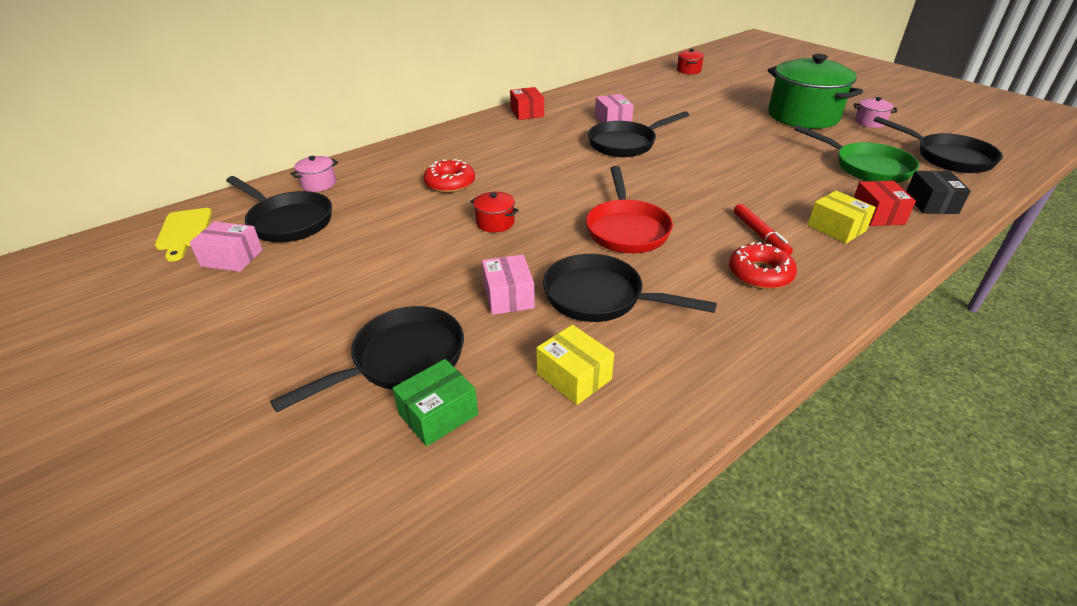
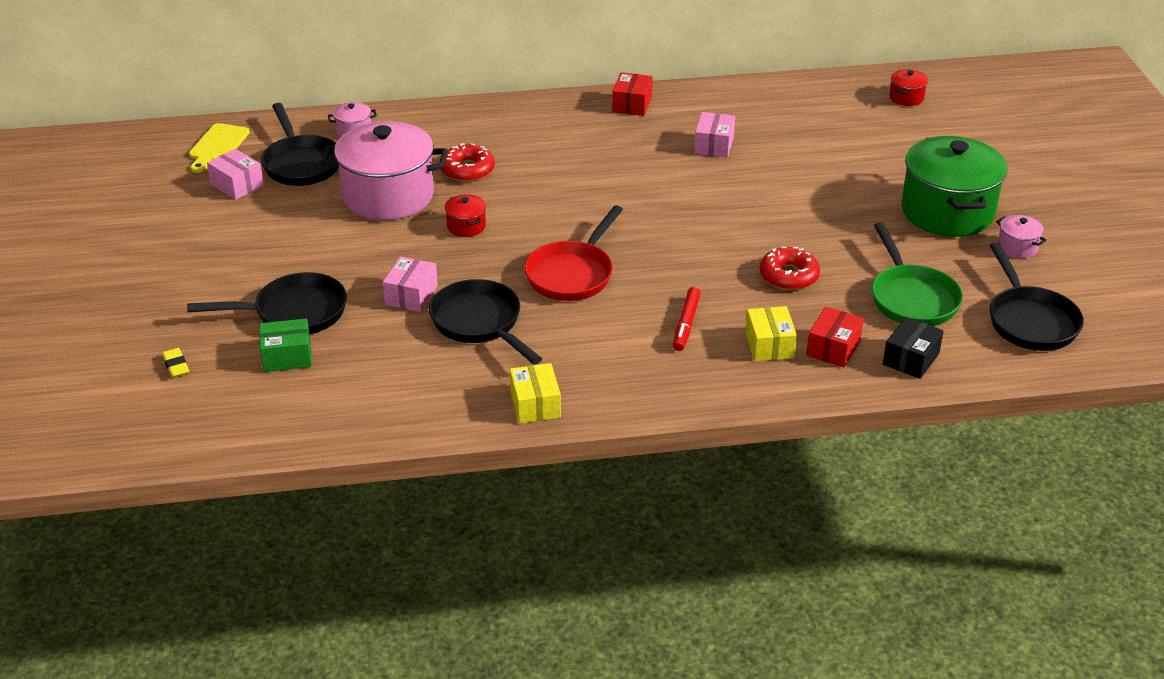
camera: 30 degrees right, 0 degrees up
yellow box [536,325,614,405] -> yellow box moved to [510,363,561,424]
black pan [588,111,689,157] -> none
red donut [729,242,797,289] -> red donut moved to [760,246,820,290]
none -> yellow eraser [162,348,189,378]
none -> pink pot [321,121,448,221]

